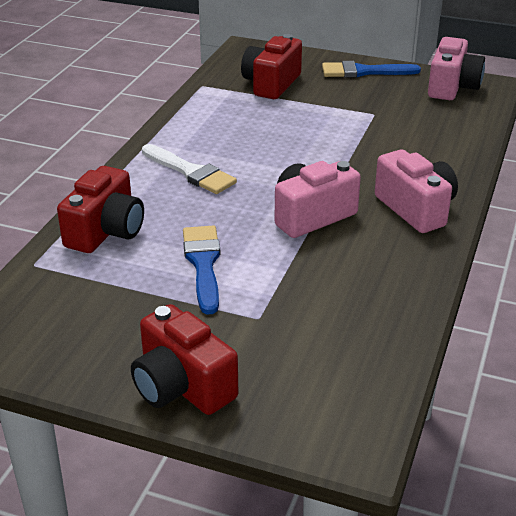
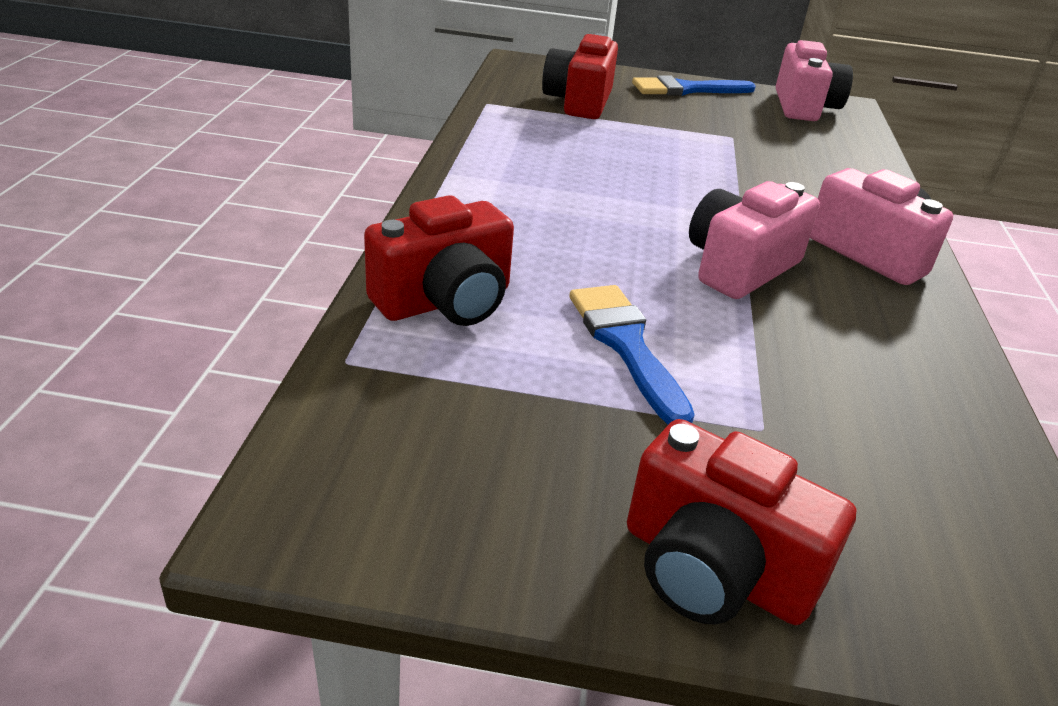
camera: 15 degrees left, 0 degrees up
red camera [57,166,144,253] -> red camera turned 45 degrees clockwise [364,195,514,326]
white brush [142,144,237,194] -> none

